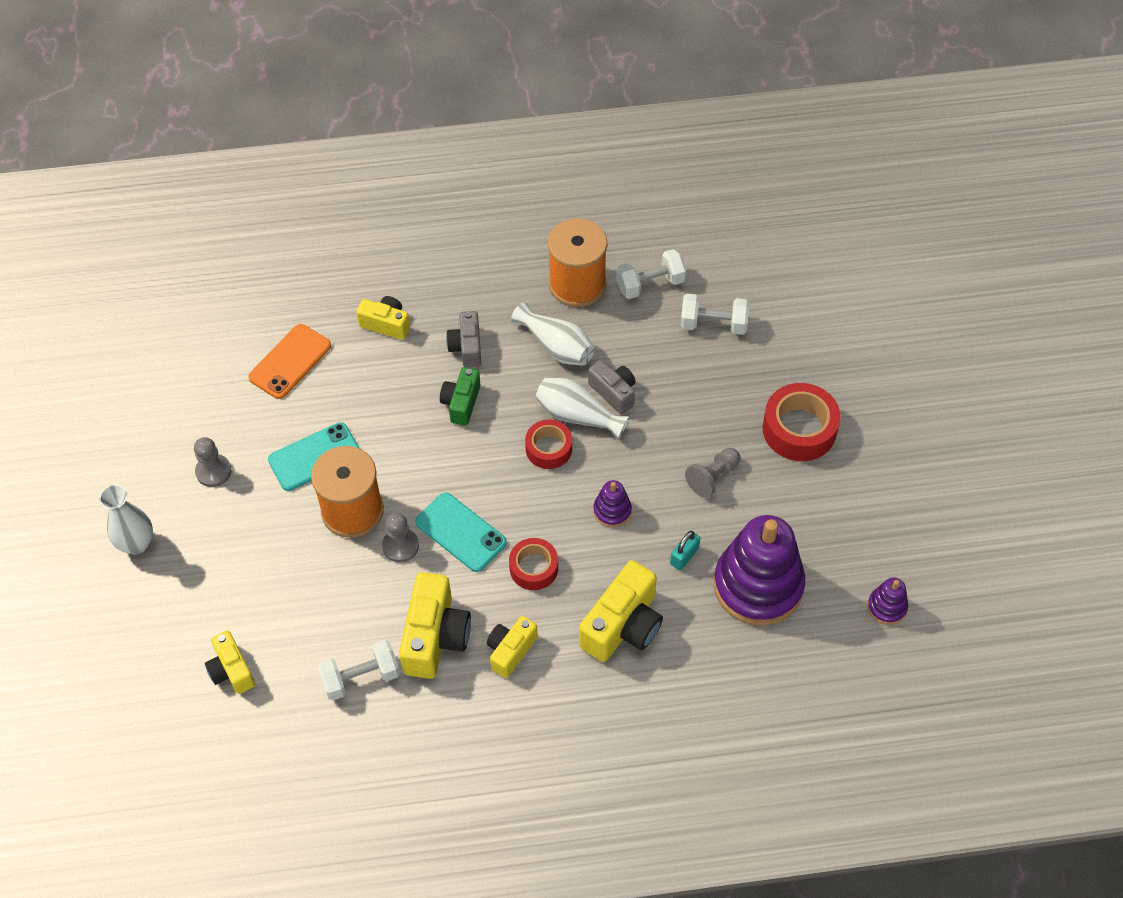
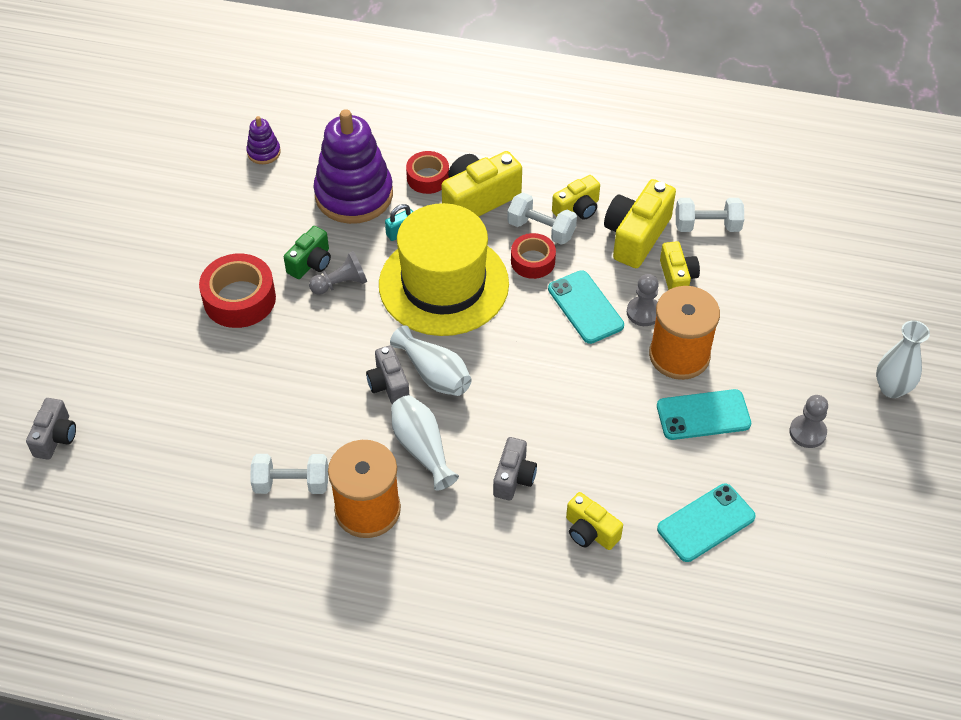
camera: 160 degrees left, 5 degrees down
yellow camera [205,630,255,694] -> yellow camera moved to [660,241,700,290]
orange phone [248,324,331,399] -> turquoise phone [657,484,756,562]
green camera [440,367,480,426] -> green camera moved to [284,226,331,279]
red tape [525,420,572,469] -> red tape moved to [406,151,449,194]
purple stacking toy [593,480,632,527] -> yellow hat [379,203,509,336]
white dumbbell [680,294,749,335] -> white dumbbell moved to [507,193,577,245]
none -> grey camera [26,398,76,460]

